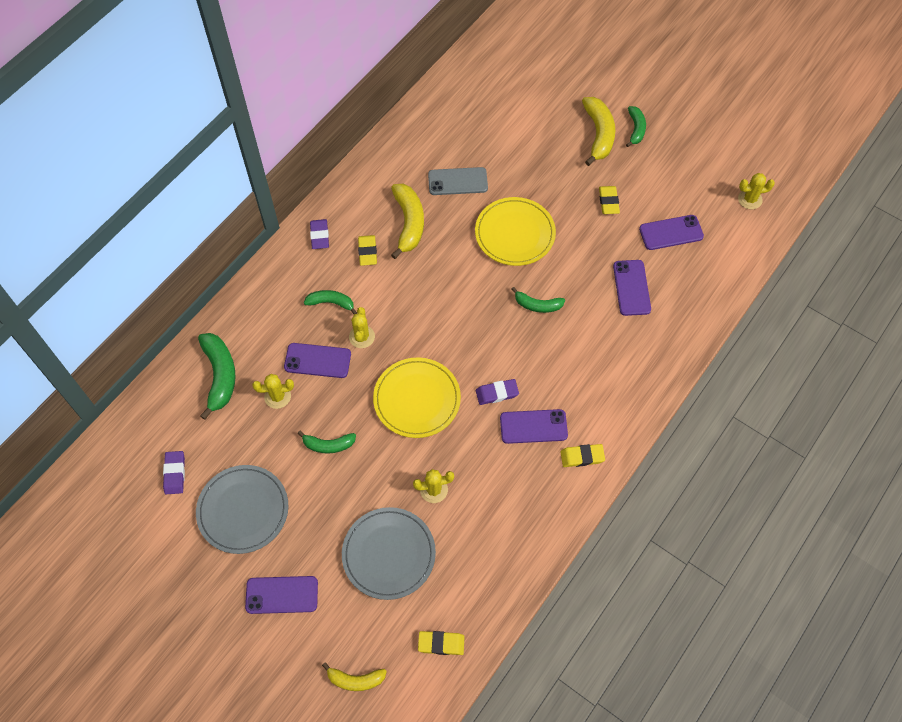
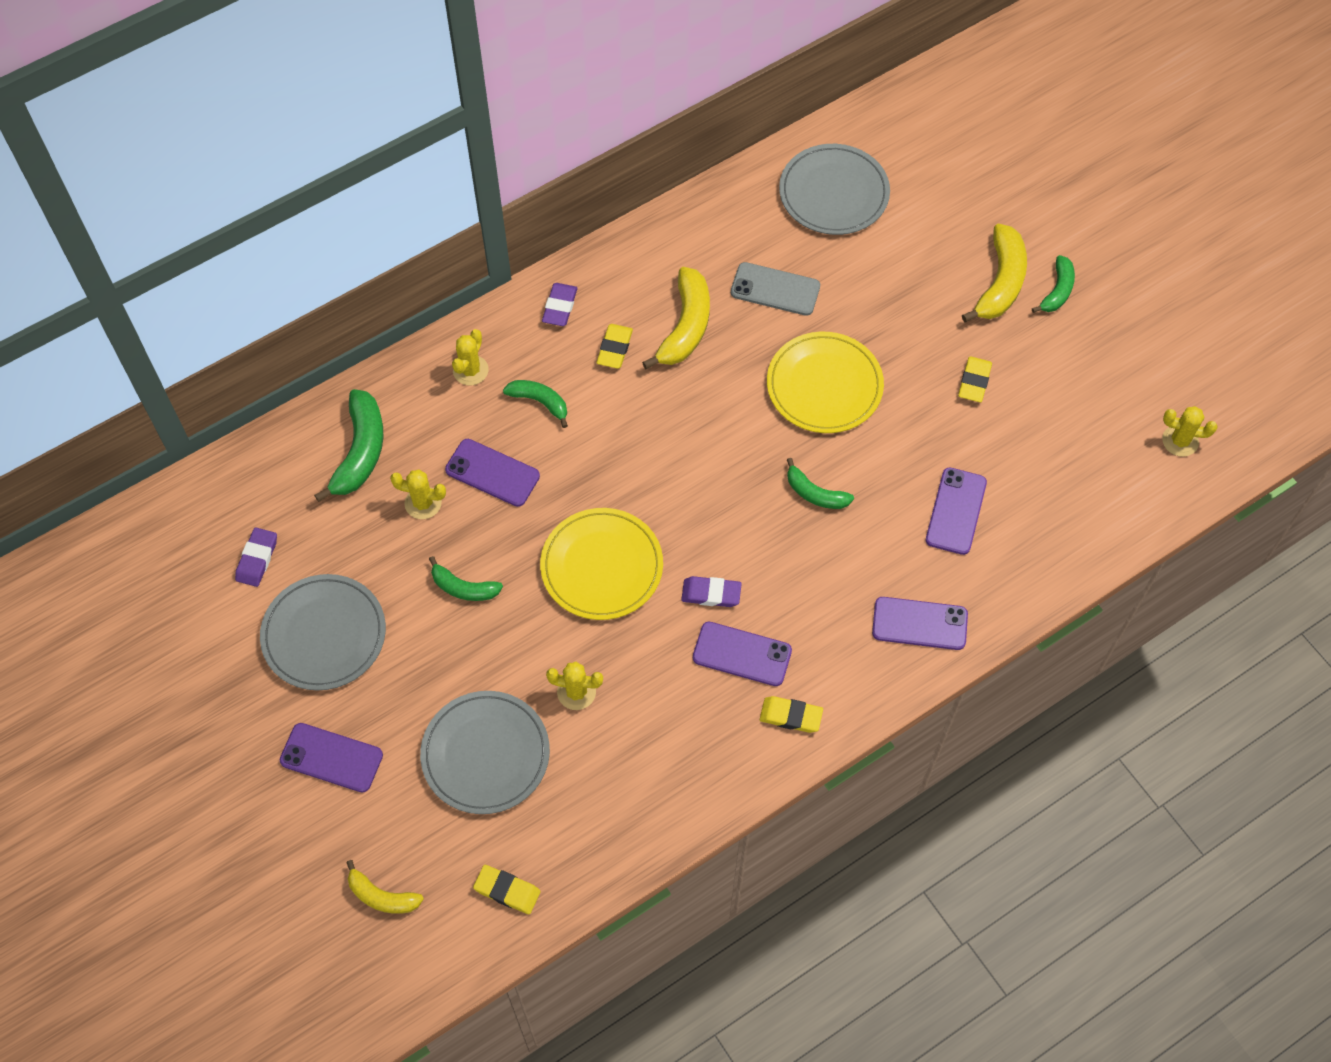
camera: 20 degrees right, 0 degrees up
yellow cactus [349,307,375,348] -> yellow cactus moved to [452,329,489,385]
purple phone [639,215,704,250] -> purple phone moved to [872,597,968,650]
none -> grey plate [779,144,890,235]

